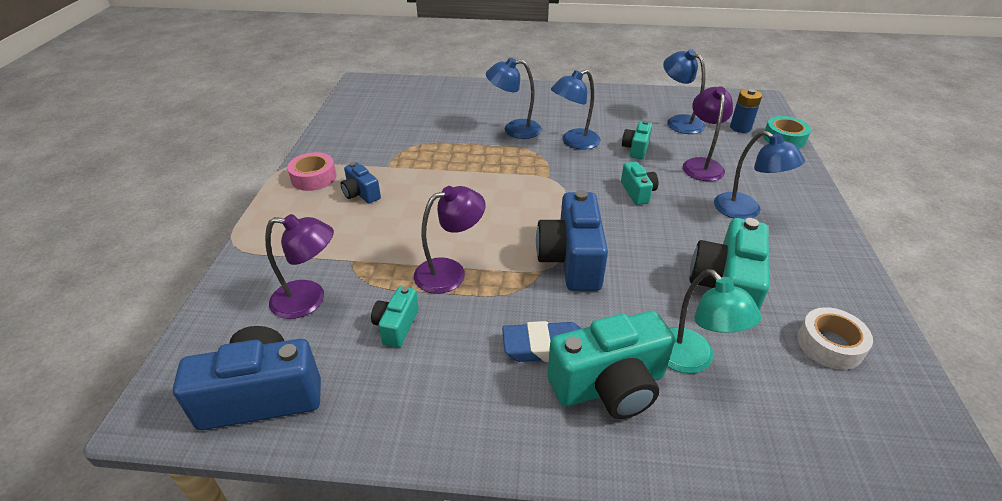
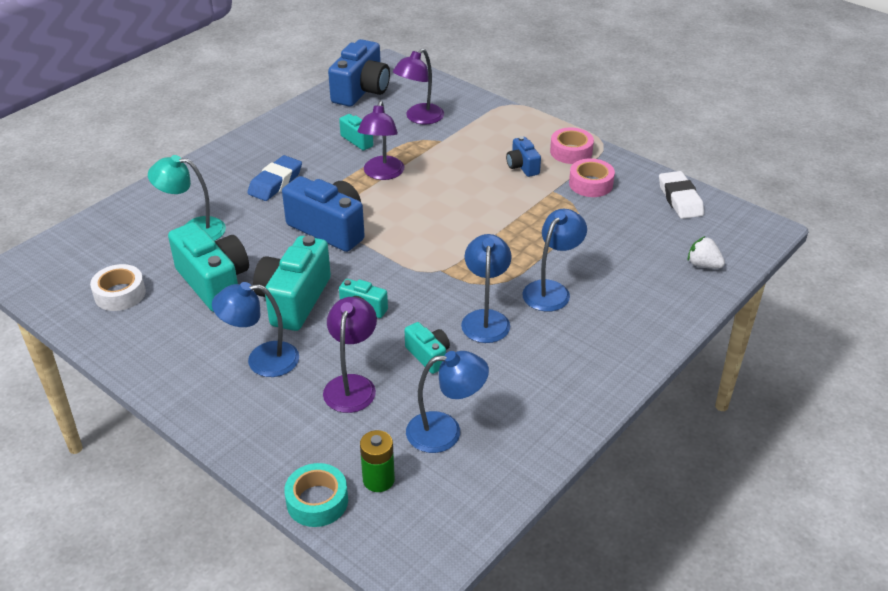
camera: 125 degrees right, 0 degrees up
blue camera [341,162,381,204] -> blue camera turned 105 degrees counterclockwise [506,136,541,177]
turquoise camera [547,311,675,419] -> turquoise camera moved to [253,235,331,331]
purple lamp [683,87,733,181] -> purple lamp turned 120 degrees counterclockwise [323,297,377,413]
blue battery [730,89,762,133] -> green battery [360,430,395,492]
none -> pink tape [569,159,615,197]
none -> white eraser [659,171,704,219]
none -> white strawberry [688,236,725,269]

